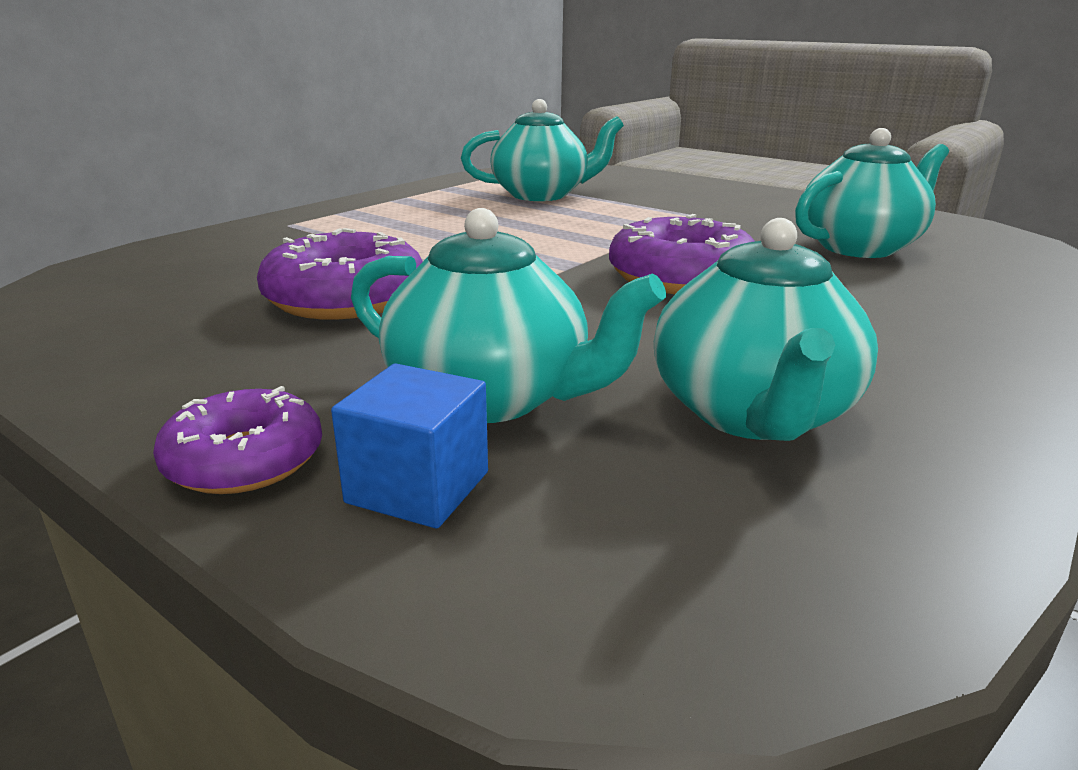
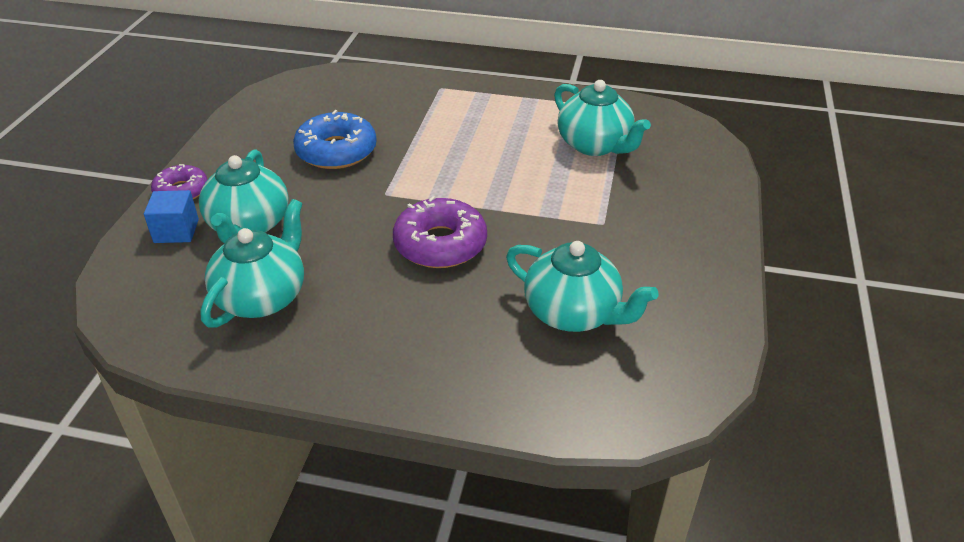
camera: 65 degrees right, 15 degrees up
purple donut [257,228,423,320] -> blue donut [293,110,377,169]
turquoise teapot [654,218,878,441] -> turquoise teapot turned 135 degrees clockwise [201,199,304,328]

